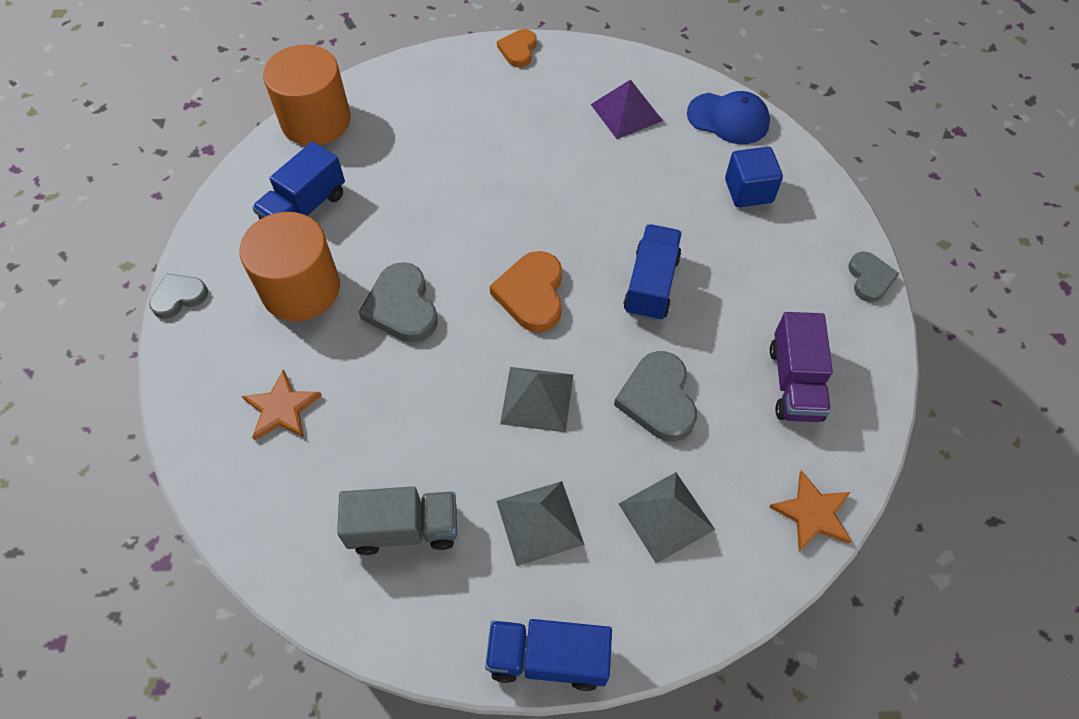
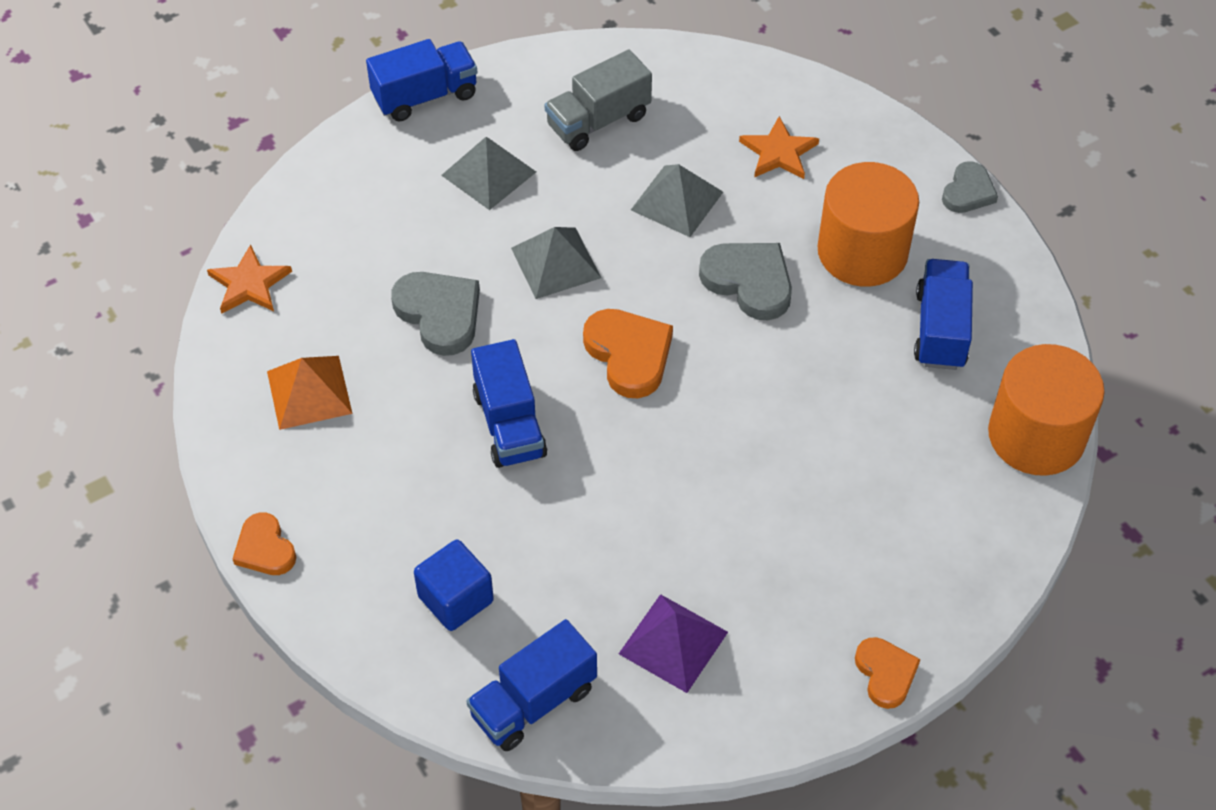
camera: 150 degrees right, 5 degrees down
grey pyramid [619,472,715,563] -> grey pyramid moved to [631,164,723,237]
blue cap [687,91,770,144] -> blue truck [466,619,597,751]
purple truck [770,312,833,422] -> orange pyramid [267,356,353,430]
grey heart [849,252,899,302] -> orange heart [233,512,296,575]

